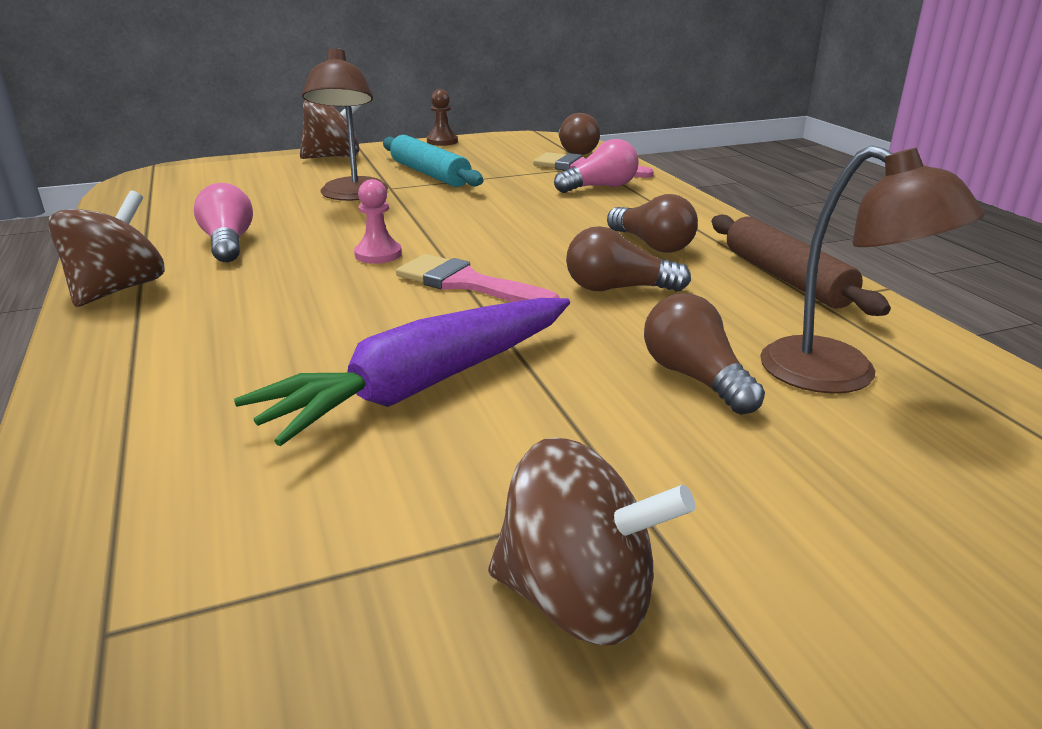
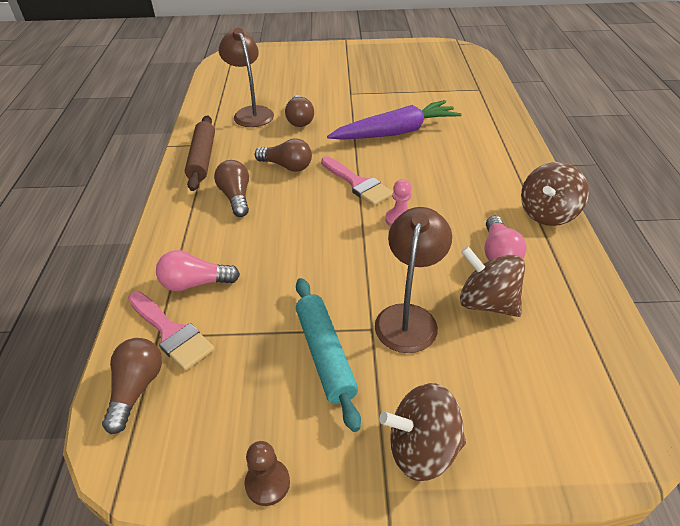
camera: 160 degrees left, 15 degrees up
brown spinning top [488,438,695,645] -> brown spinning top moved to [460,246,525,317]

